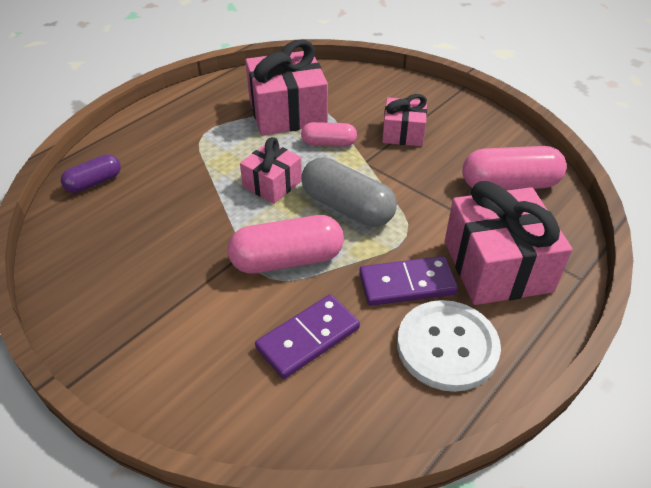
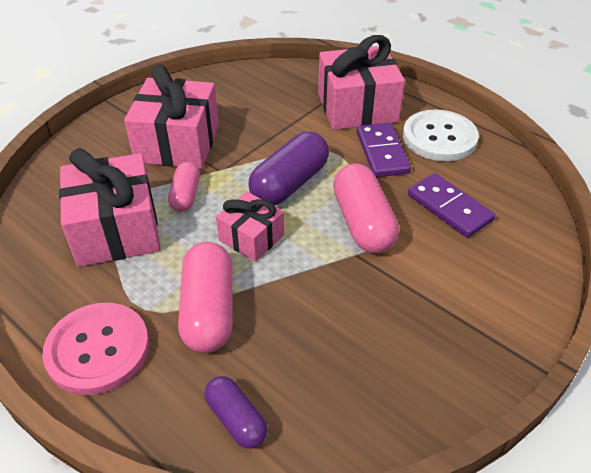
camera: 90 degrees left, 0 degrees up
grey capsule [301,157,397,227] -> purple capsule [248,132,329,205]
pink gift [382,94,427,146] -> pink gift [124,64,219,169], size x1.74
pink capsule [462,146,567,190] -> pink capsule moved to [178,242,233,353]
none -> pink button [42,303,149,395]

